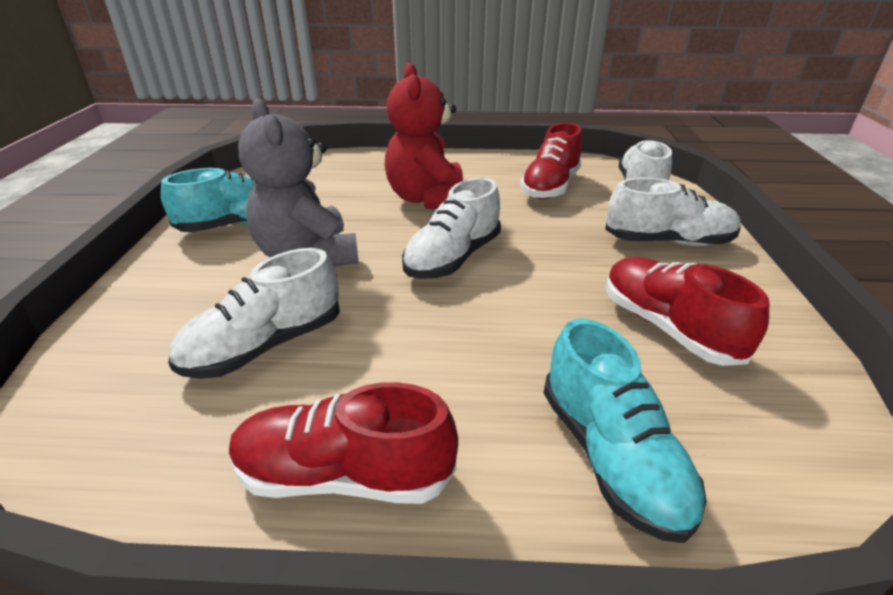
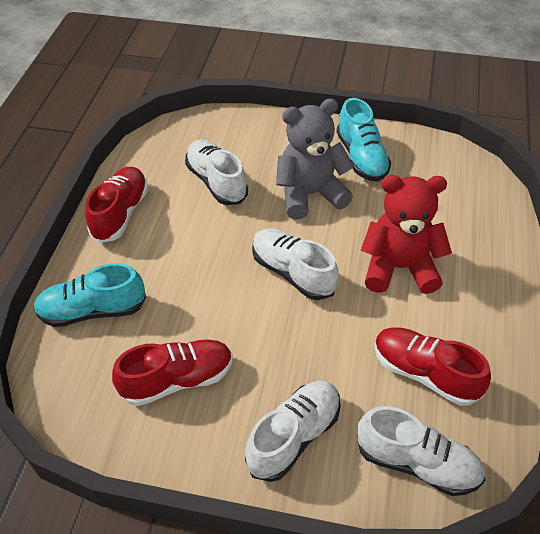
camera: 100 degrees right, 15 degrees up
white shoe [605,177,741,246] -> white shoe turned 150 degrees counterclockwise [245,381,341,482]

